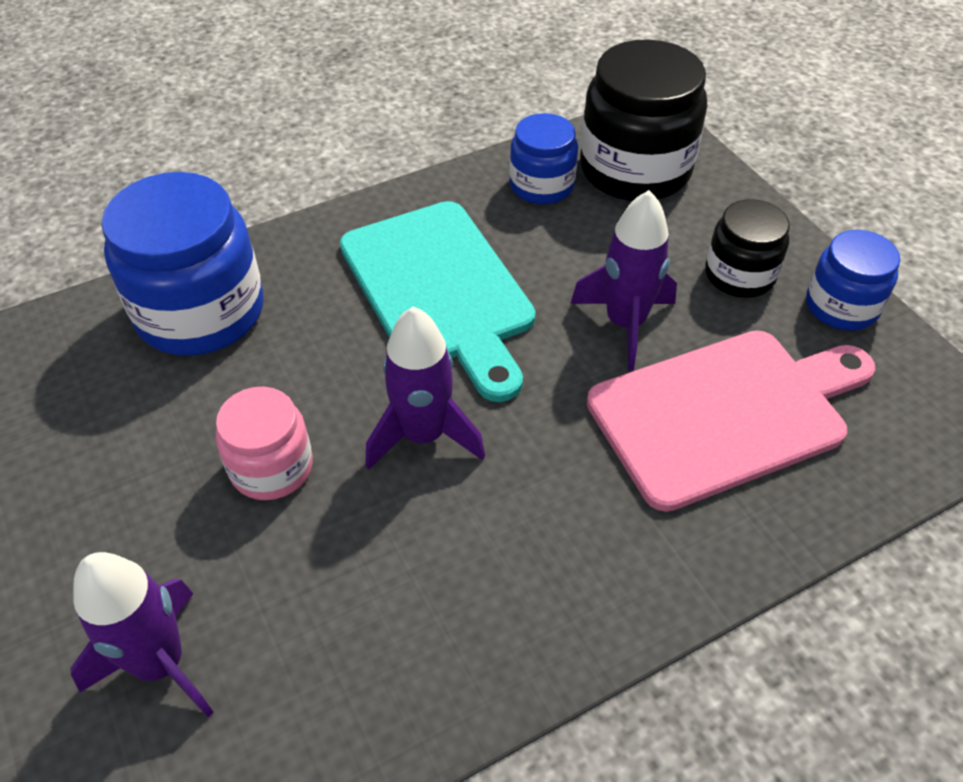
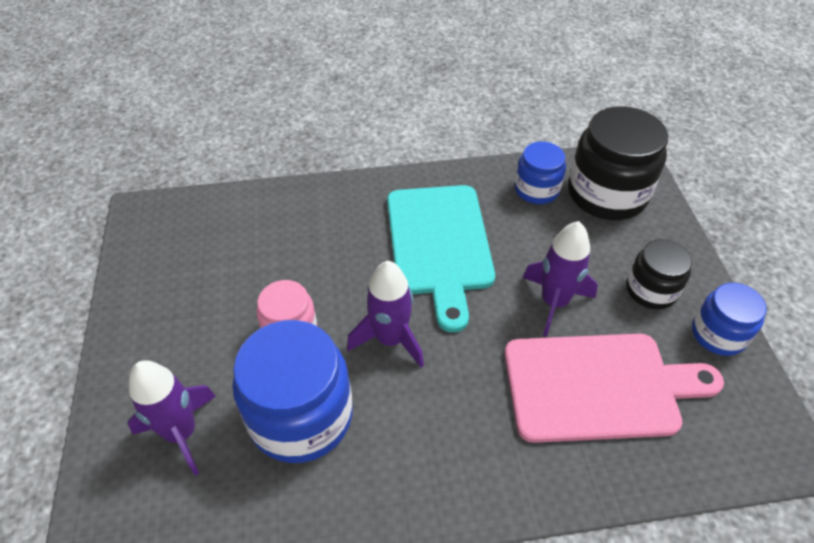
camera: 20 degrees right, 0 degrees up
blue jar [101,172,264,356] -> blue jar moved to [233,320,352,463]

